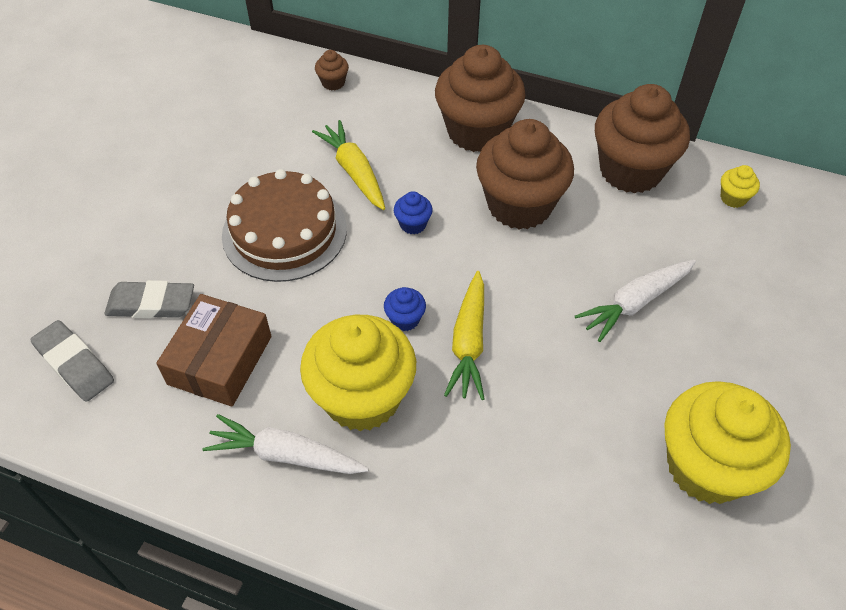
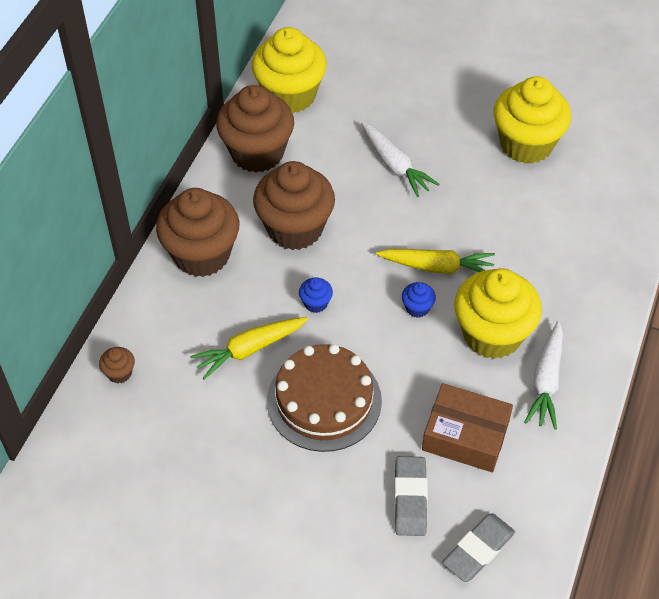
camera: 90 degrees left, 0 degrees up
yellow cupcake [721,165,760,208] -> yellow cupcake [252,27,327,114], size x2.47

